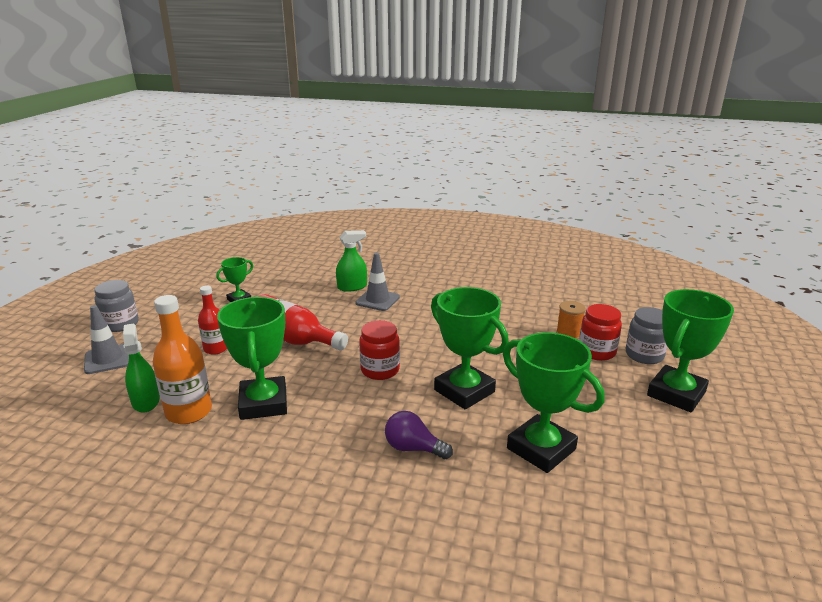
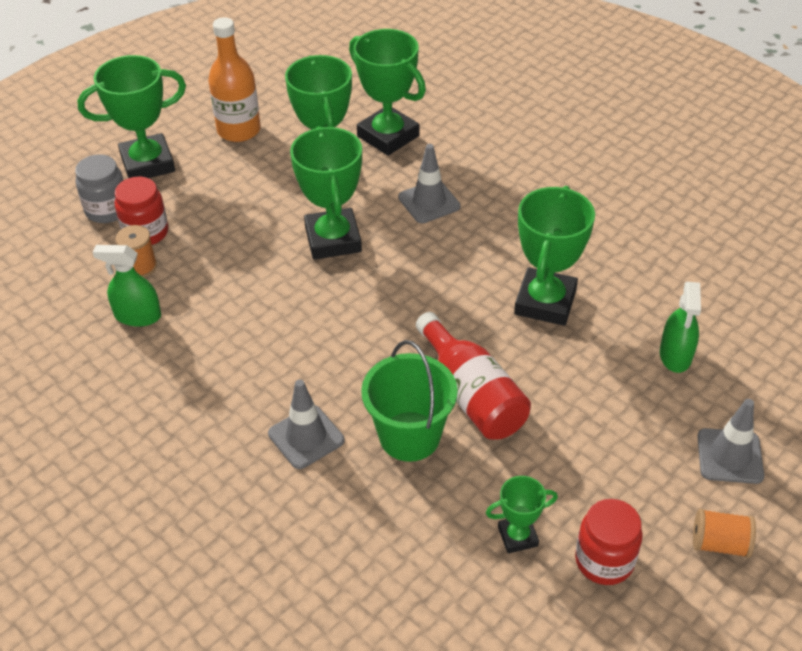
camera: 150 degrees left, 20 degrees up
grey jar [94,280,139,332] -> orange spool [693,509,756,558]
orange bottle [153,295,212,424] -> orange bottle moved to [208,17,261,142]
red bottle [198,285,227,355] -> none
green spray bottle [336,230,367,292] -> green spray bottle moved to [93,245,161,327]
red jar [359,320,400,380] -> red jar moved to [575,499,643,585]
purple light bulb [385,411,453,459] -> grey traffic cone [398,144,461,223]
none -> green trophy [349,29,426,156]
none -> green bucket [361,340,458,462]

